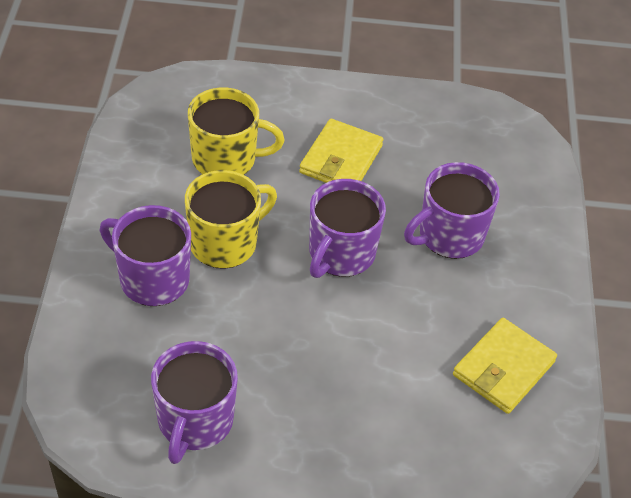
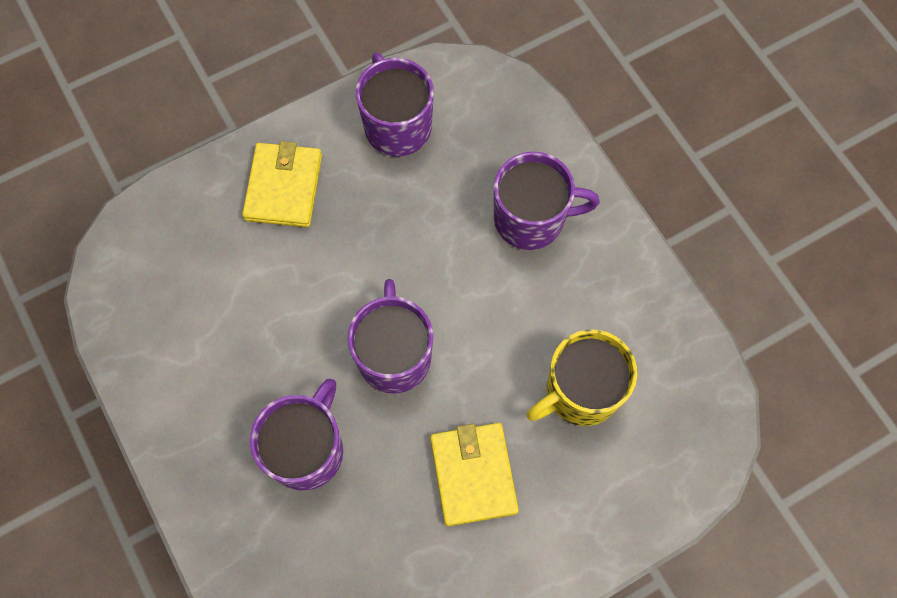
camera: 150 degrees right, 20 degrees up
yellow mug [185,170,277,269] -> none
yellow wallet [453,318,557,414] -> yellow wallet moved to [242,141,322,227]

